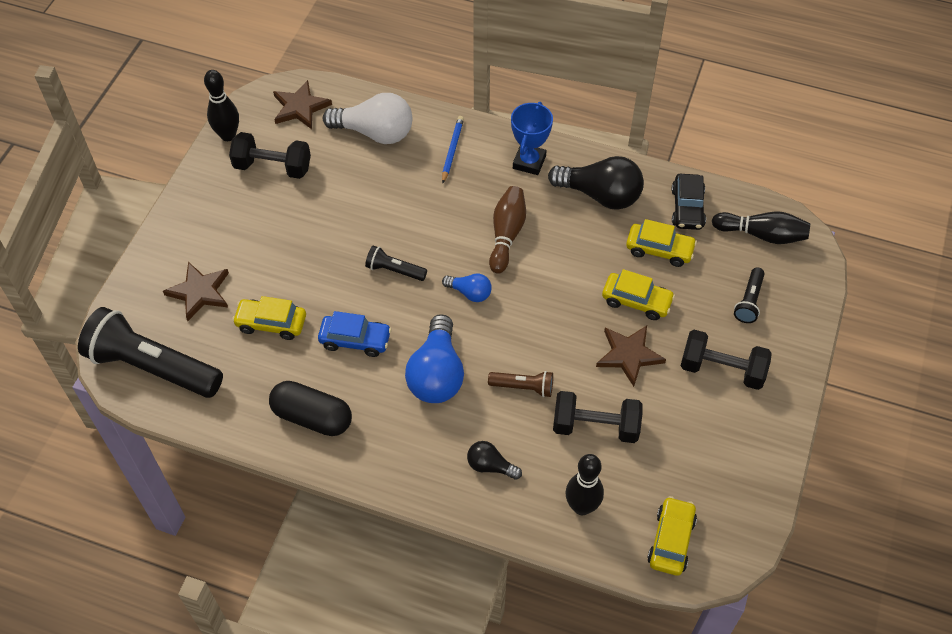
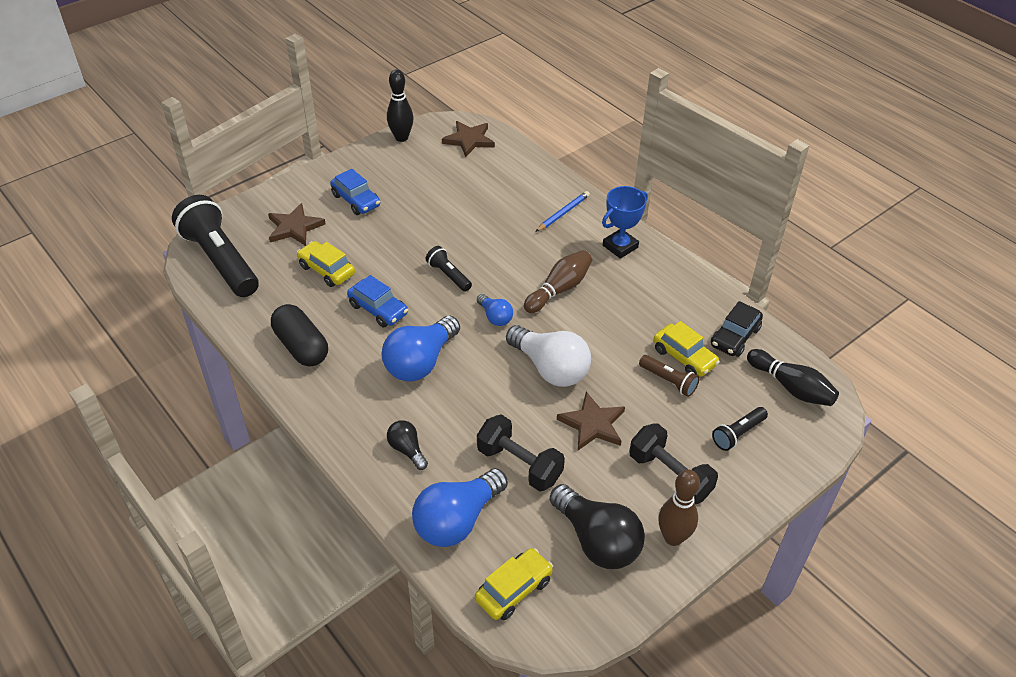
camera: 30 degrees right, 10 degrees down
black dumbbell [229,132,311,179] -> none
white light bulb [323,93,413,144] -> white light bulb moved to [506,325,591,387]
brown flashlight [488,371,553,397] -> brown flashlight moved to [639,355,700,397]
black light bulb [548,156,644,210] -> black light bulb moved to [550,484,645,569]
black bowling pin [565,454,604,515] -> blue light bulb [412,468,508,547]
yellow car [602,269,675,320] -> none
none -> blue car [330,169,380,215]
none -> brown bowling pin [659,470,700,546]

